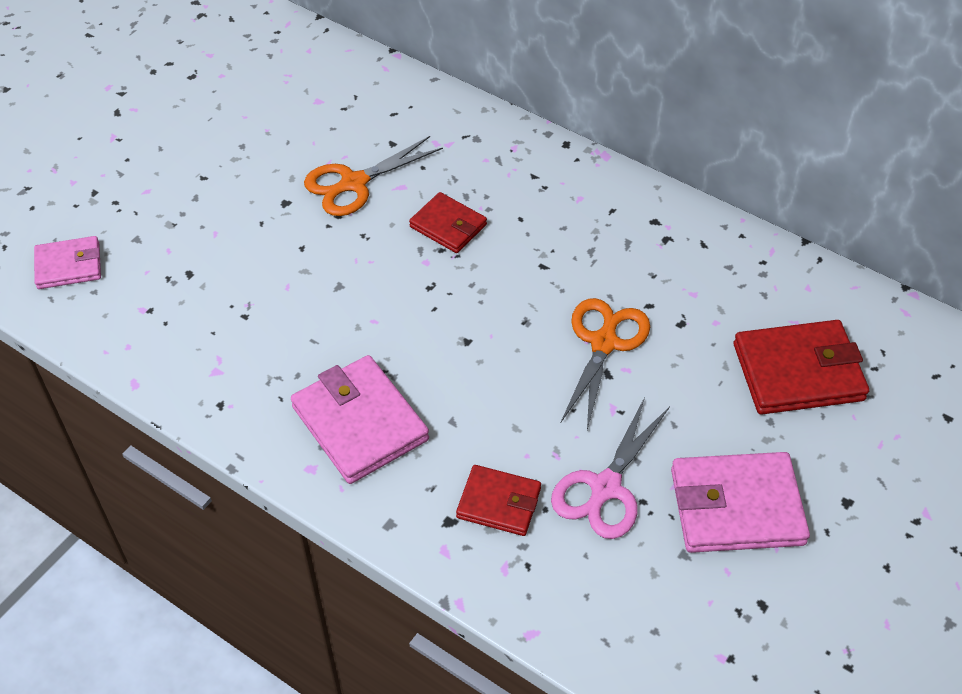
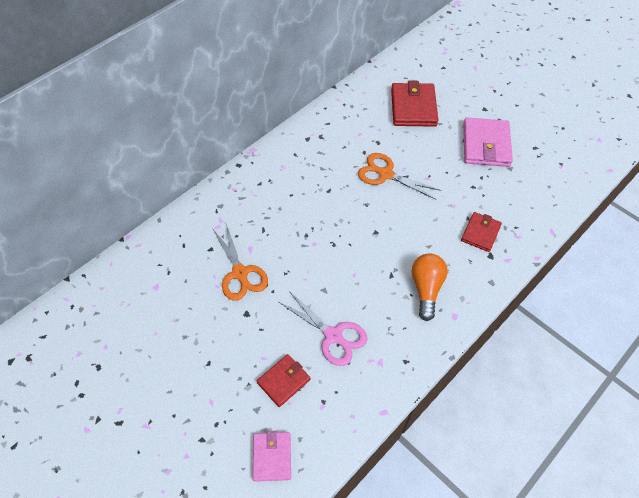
camera: 80 degrees left, 5 degrees up
pink wallet [291,355,429,484] -> orange light bulb [412,253,447,321]
red wallet [409,192,487,253] -> red wallet moved to [257,354,310,407]
pink scissors [551,397,670,539] -> pink scissors moved to [279,291,368,366]

